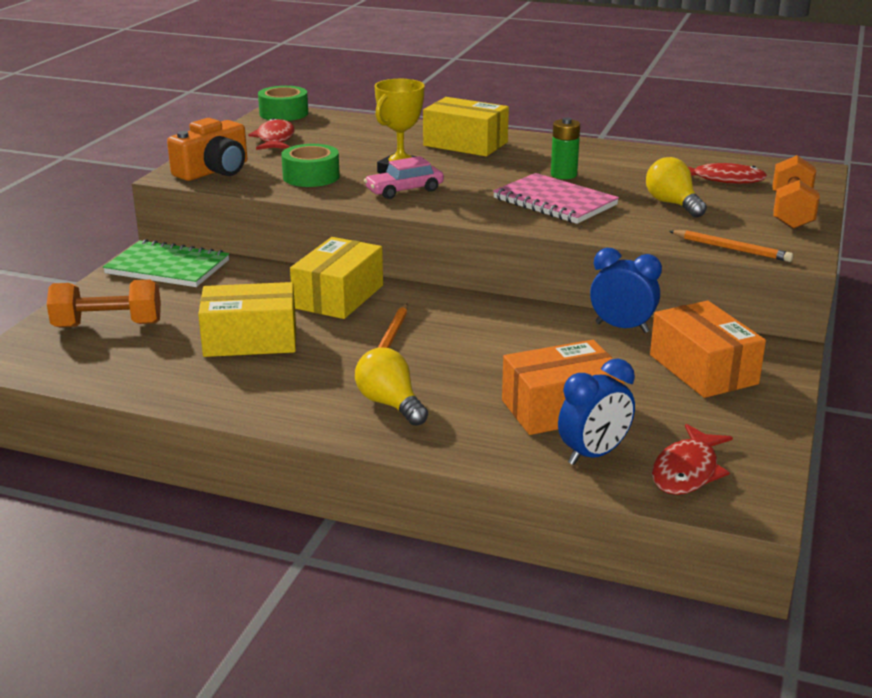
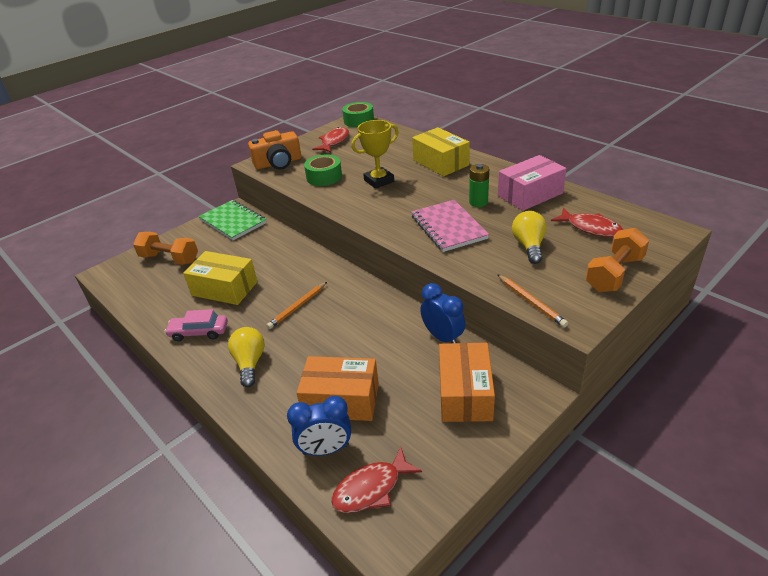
camera: 30 degrees right, 10 degrees up
yellow box [290,237,383,319] -> none
pink car [364,156,444,199] -> pink car moved to [165,309,228,341]
none -> pink box [498,155,566,211]

